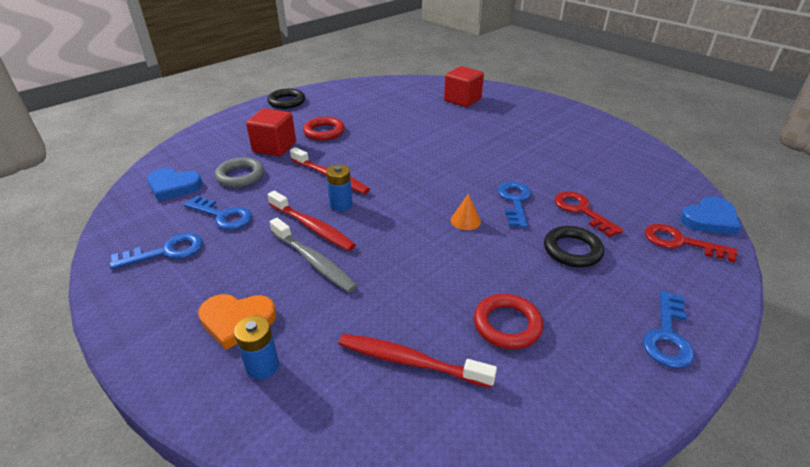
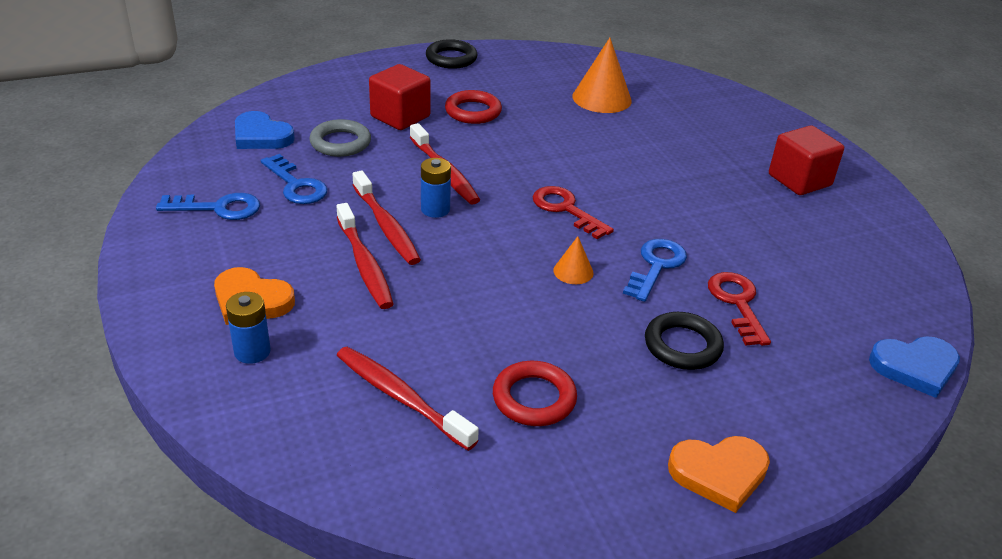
camera: 20 degrees right, 0 degrees up
grey toothbrush [270,218,357,293] -> red toothbrush [337,203,394,309]
red cube [444,66,484,107] -> red cube moved to [769,125,844,195]
blue key [643,290,694,368] -> orange heart [668,436,770,513]
red key [645,224,738,262] -> red key moved to [533,186,614,239]
none -> orange cone [572,38,632,113]

